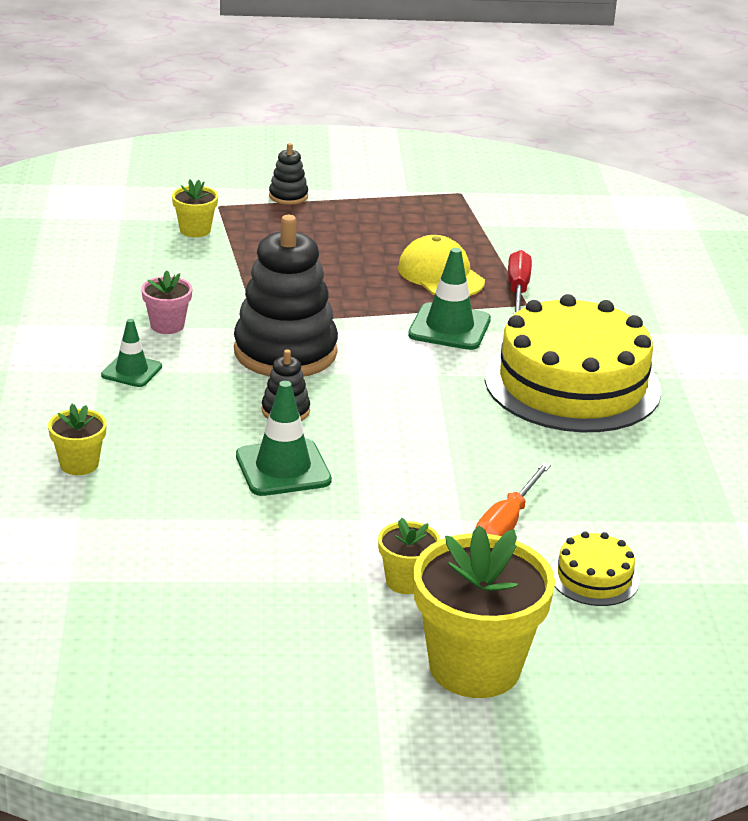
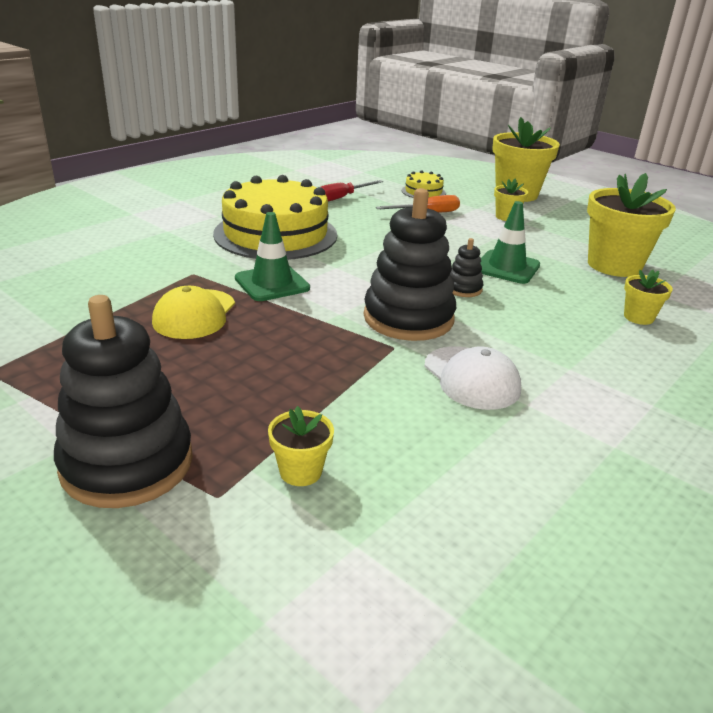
camera: 135 degrees left, 0 degrees up
green traffic cone [101,319,162,387] -> none
pink flower pot [141,270,193,334] -> white cap [424,346,521,410]
black stacking toy [269,143,308,205] -> black stacking toy [54,295,193,508], size x2.25
red screwdriver [508,250,532,314] -> red screwdriver moved to [321,180,383,202]
none -> yellow flower pot [587,173,676,277]

